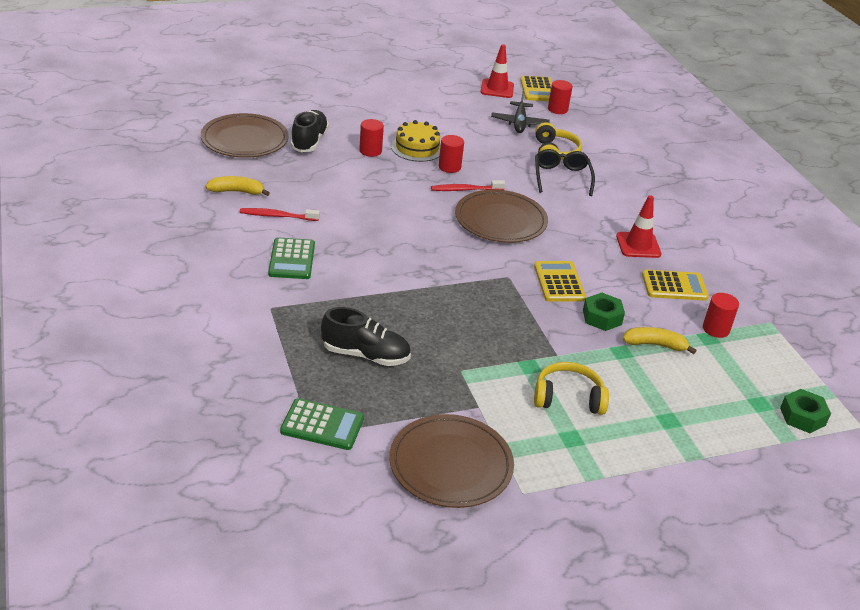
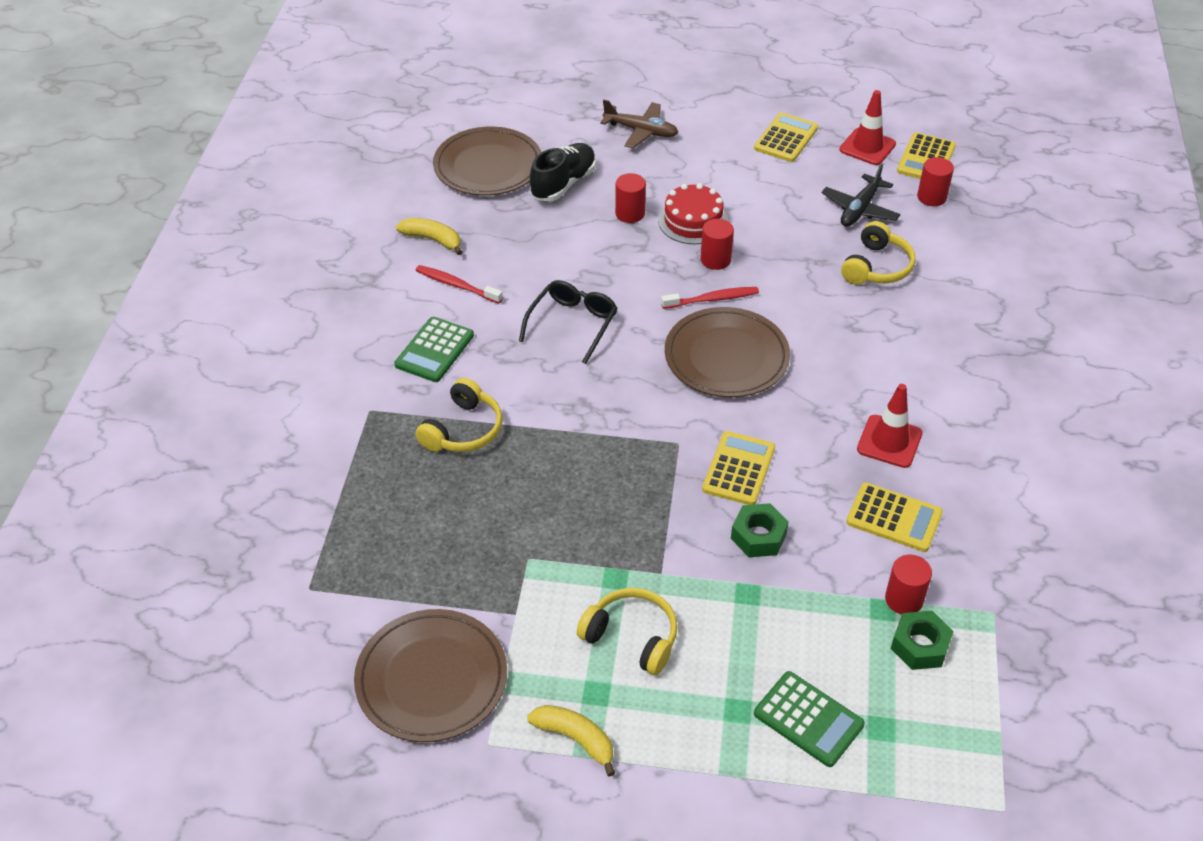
camera: 30 degrees right, 10 degrees up
green calculator [280,398,364,450] -> green calculator moved to [754,671,865,767]
black shoe [321,307,411,366] -> none
yellow cake [391,120,441,162] -> red cake [658,183,728,244]
red toothbrush [431,180,505,191] -> red toothbrush turned 150 degrees clockwise [661,287,759,309]
black glasses [535,149,595,196] -> black glasses moved to [519,280,618,364]
yellow banana [623,327,697,354] -> yellow banana moved to [527,705,615,777]
green nut [780,389,831,433] -> green nut moved to [891,611,954,670]
none -> yellow headphones [415,378,503,452]
none -> brown plane [600,100,679,148]
none -> yellow calculator [754,112,818,162]

